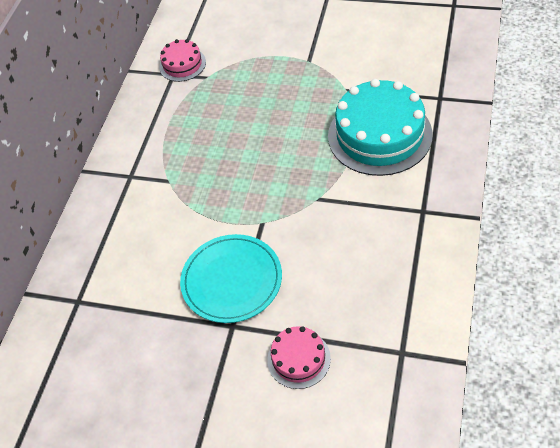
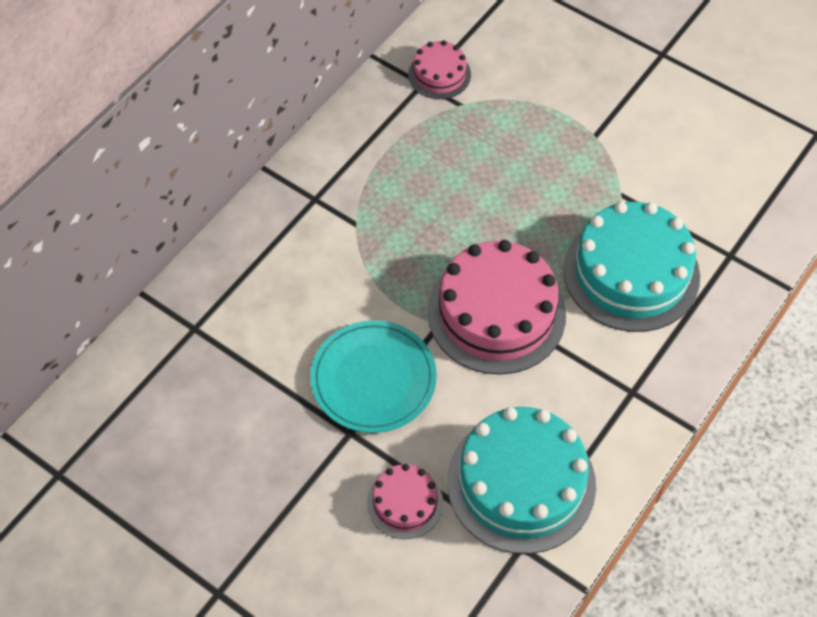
camera: 15 degrees right, 5 degrees up
none -> pink cake [428,240,566,375]
none -> turquoise cake [447,407,596,554]

